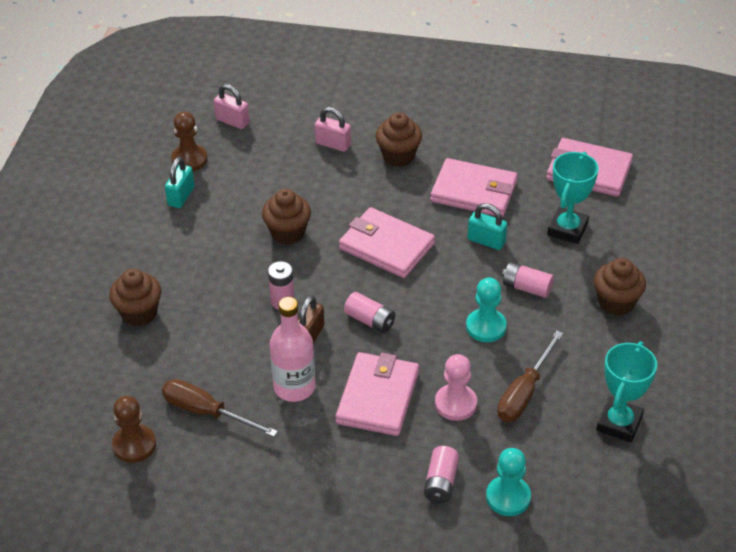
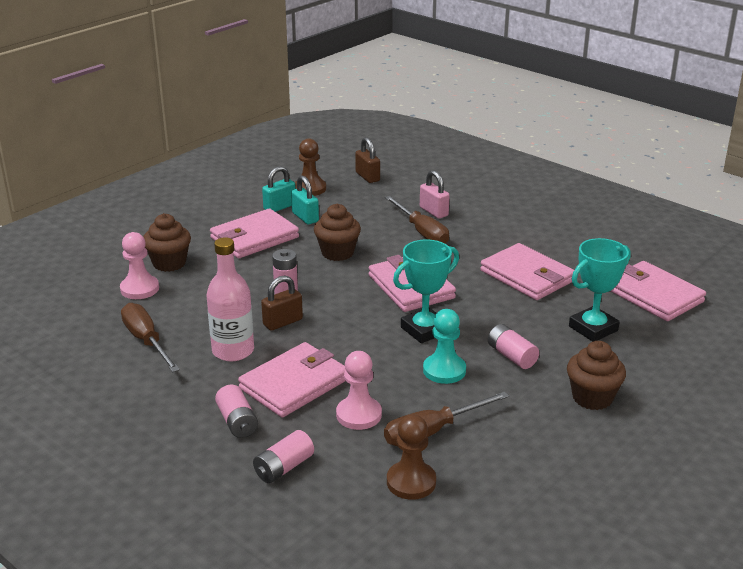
camera: 30 degrees right, 15 degrees down
brown pawn [112,396,156,463] -> brown pawn moved to [387,414,436,500]
pink padlock [214,84,250,129] -> brown padlock [355,137,380,183]
pink battery [344,292,395,333] -> pink battery moved to [215,385,258,438]
brown cupcake [376,112,422,167] -> none
turquoise padlock [468,203,507,250] -> turquoise padlock moved to [291,176,319,224]
turquoise pawn [486,448,531,516] -> none
turquoise trophy [596,341,657,443] -> turquoise trophy moved to [393,240,459,343]
none -> pink pawn [120,232,159,299]
none -> pink wallet [210,209,299,258]
none -> brown screwdriver [385,196,449,244]

